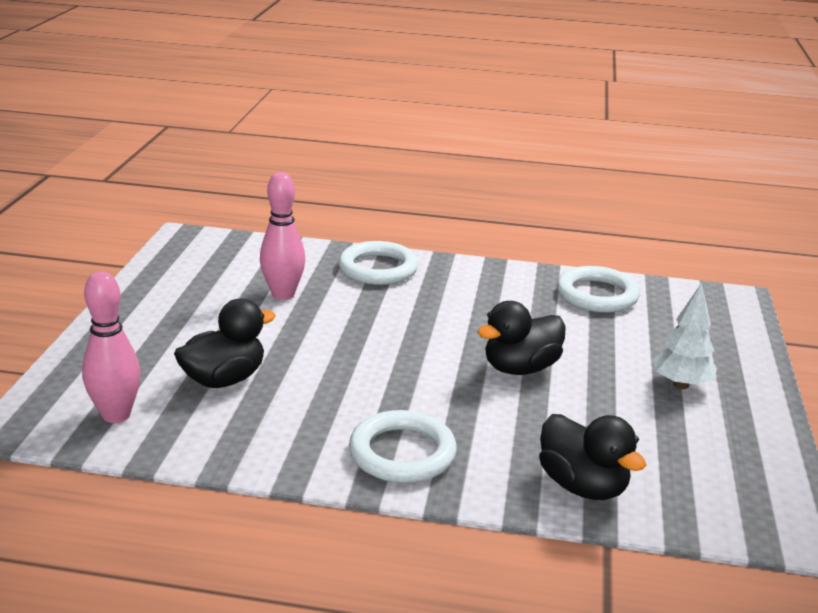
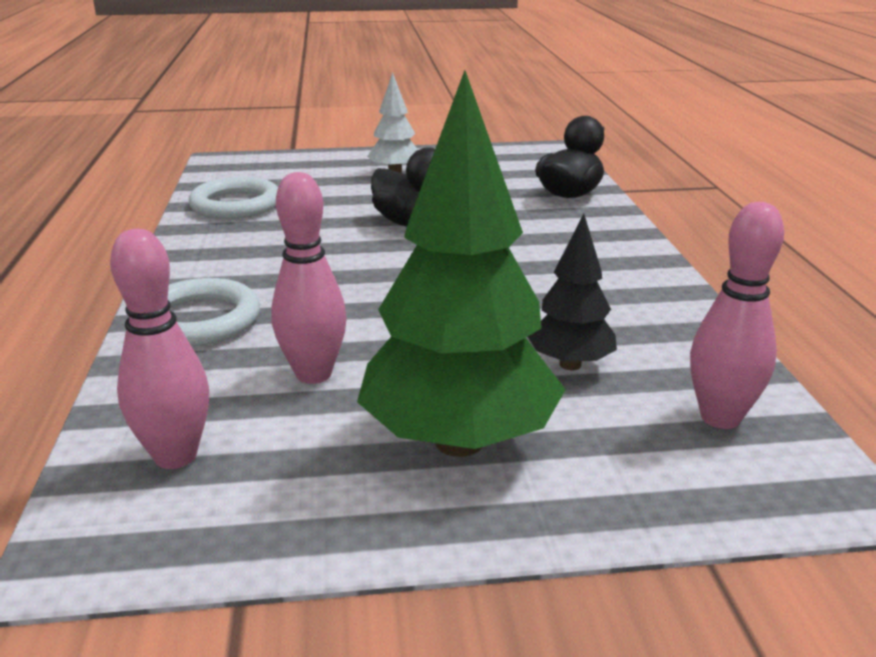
camera: 105 degrees left, 0 degrees up
black duck [174,299,276,388] -> black tree [527,214,617,370]
white ring [349,410,457,483] -> none
none -> pink bowling pin [110,229,209,469]
none -> green tree [357,70,566,457]

